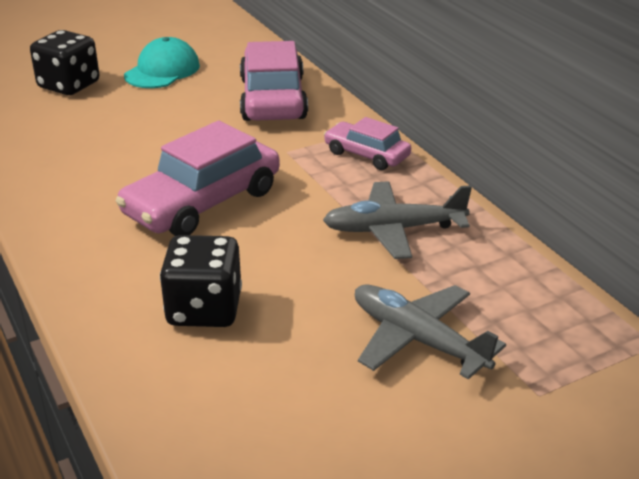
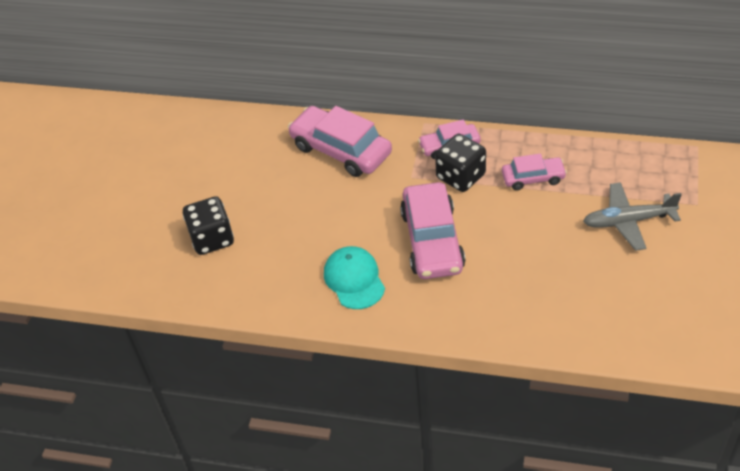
camera: 45 degrees left, 15 degrees up
turquoise cap [124,37,200,88] -> turquoise cap moved to [324,246,385,309]
black dice [160,235,242,327] -> black dice moved to [435,134,486,192]
grey plane [323,181,472,259] -> pink car [502,154,567,190]

